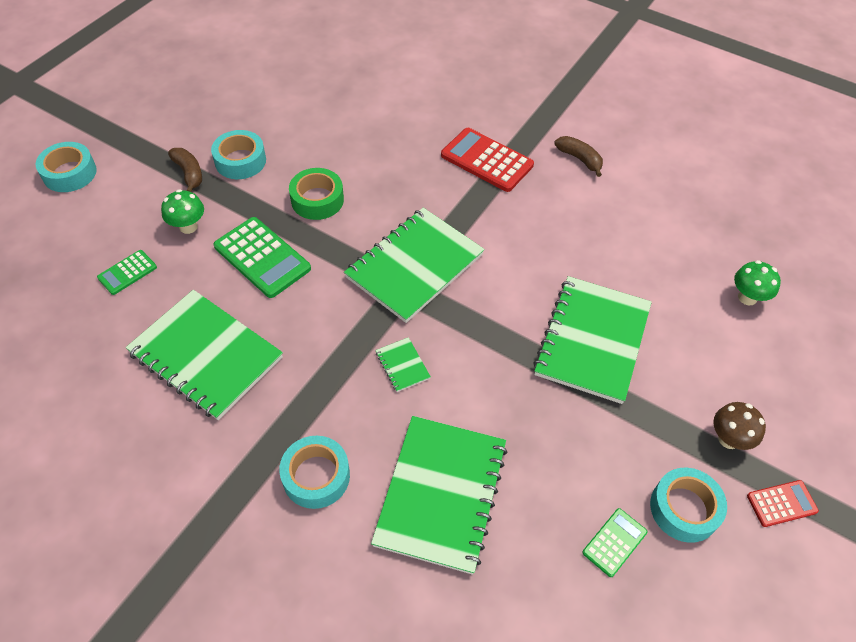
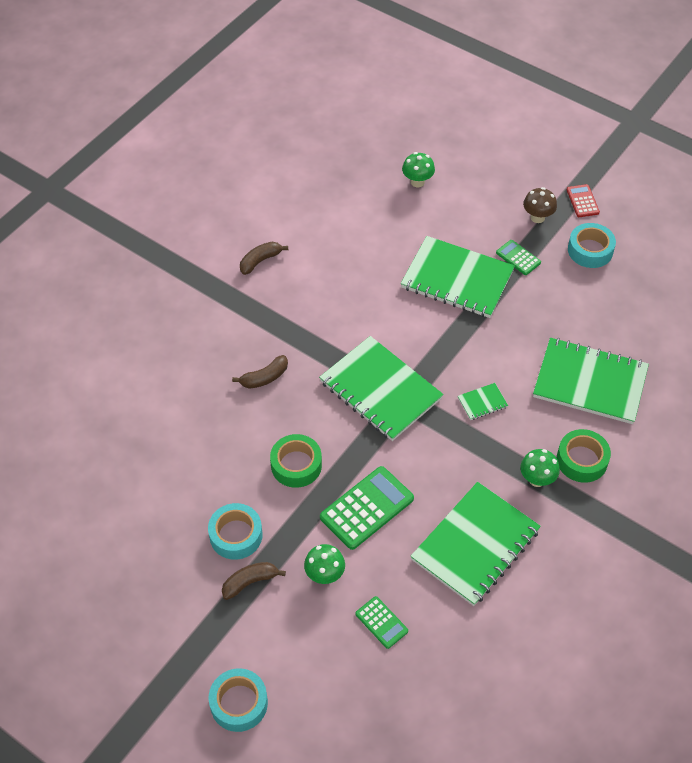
camera: 85 degrees left, 0 degrees up
turquoise tape [279,436,350,509] -> green tape [557,429,611,483]
red calculator [441,128,534,192] -> none
green calculator [582,508,647,577] -> green calculator moved to [496,240,541,275]
none -> brown banana [232,355,288,389]
none -> green mushroom [520,449,560,487]

